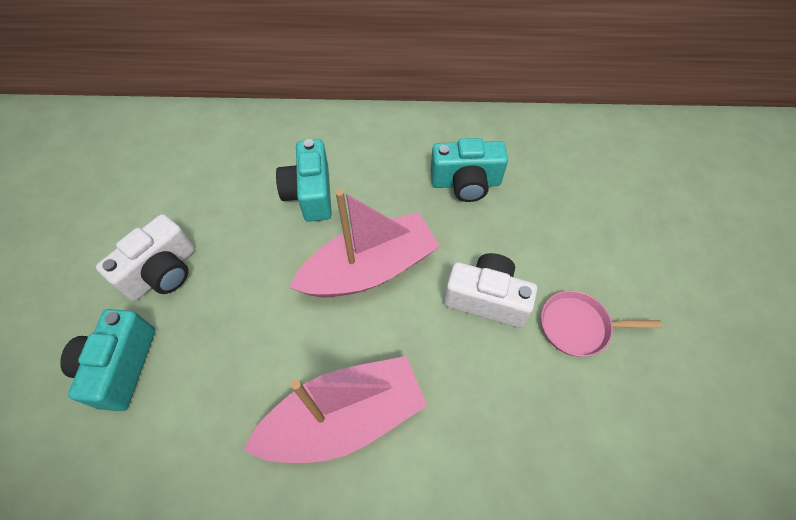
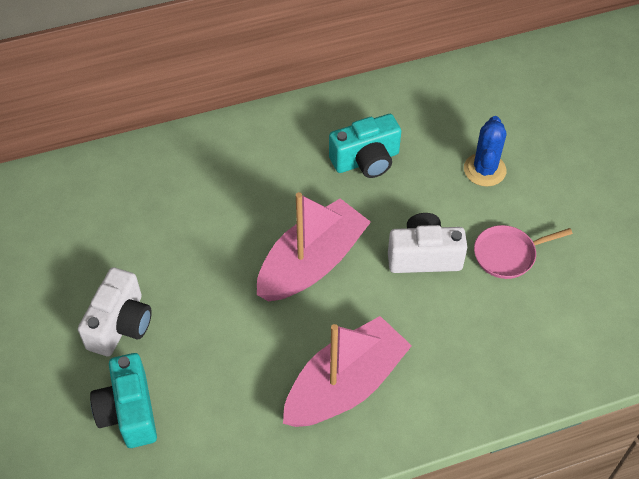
camera: 20 degrees left, 5 degrees down
turquoise camera [276,139,332,222] -> none
none -> blue cactus [464,116,506,187]

